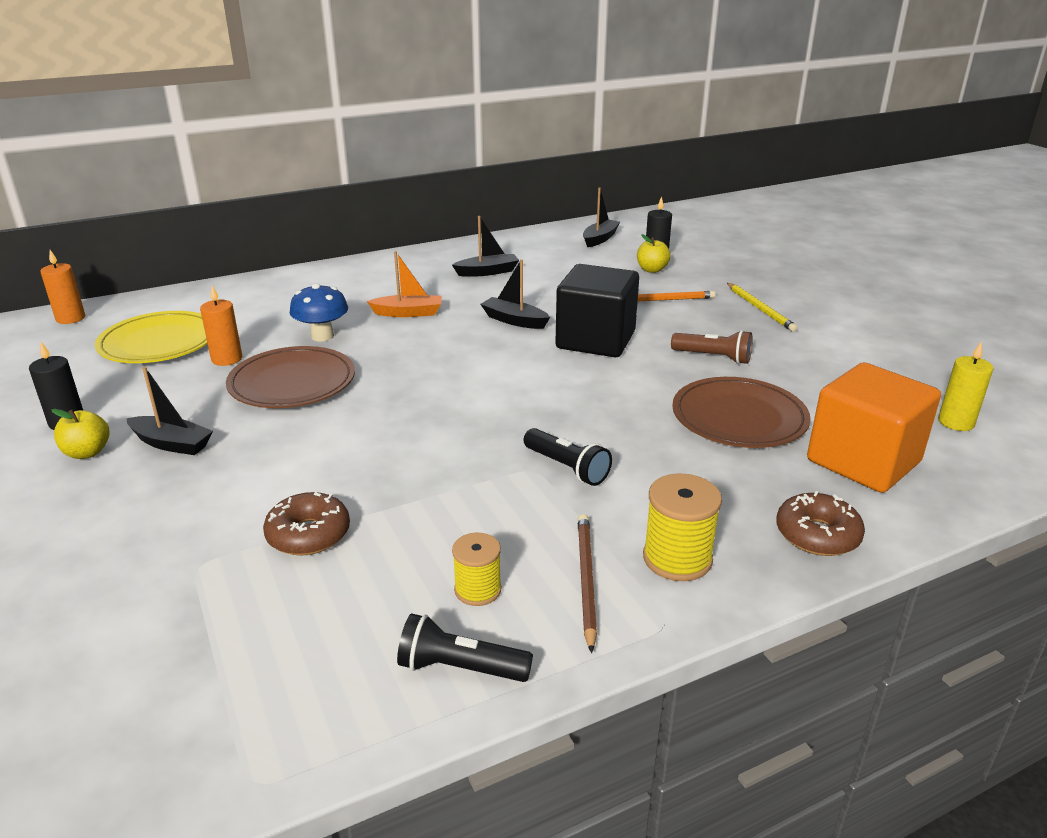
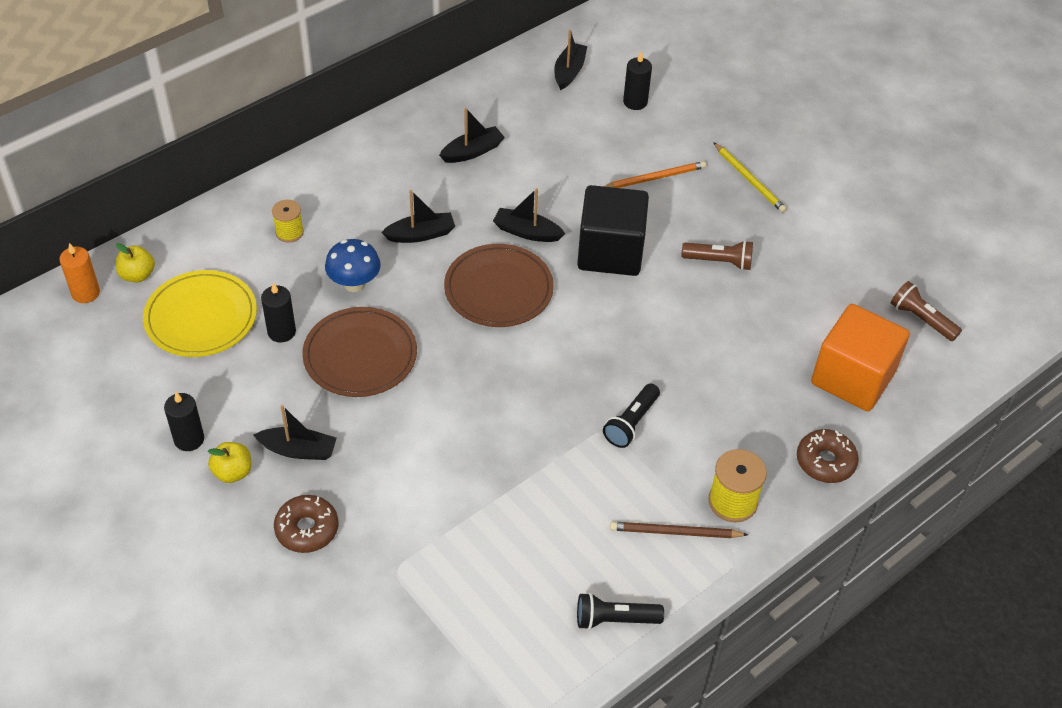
camera: 15 degrees left, 20 degrees up
orange candle [200,286,242,366] -> black candle [261,282,296,342]
brown donut [263,492,350,556] -> brown donut moved to [274,495,338,553]
orange boat [367,251,442,317] -> black boat [381,190,455,243]
yellow spool [452,533,501,606] -> yellow spool moved to [272,200,304,243]
black flashlight [524,428,612,486] -> black flashlight turned 90 degrees clockwise [603,384,660,448]
brown pencil [578,514,597,653] -> brown pencil turned 75 degrees counterclockwise [610,522,748,538]
yellow apple [637,234,671,273] -> yellow apple moved to [116,243,155,282]
brown plate [672,377,811,448] -> brown plate moved to [444,244,554,327]
yellow candle [938,341,994,431] -> brown flashlight [891,281,962,341]

